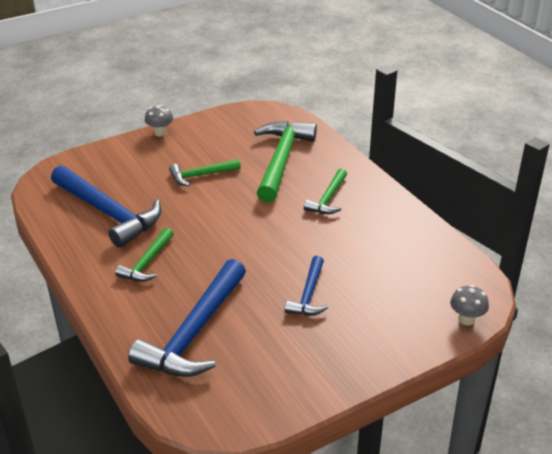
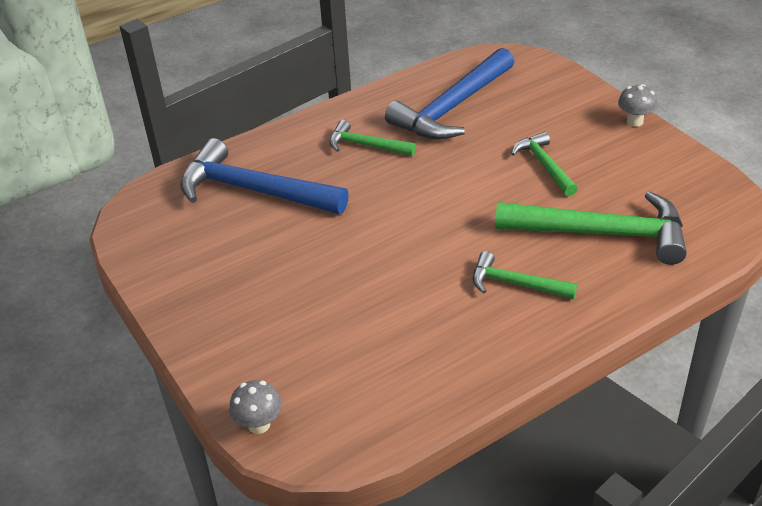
camera: 90 degrees right, 5 degrees up
blue hammer [284,256,328,315] -> none

